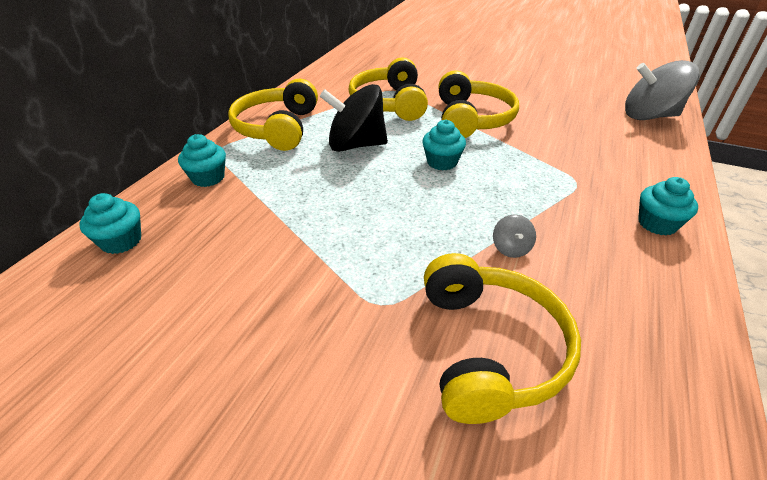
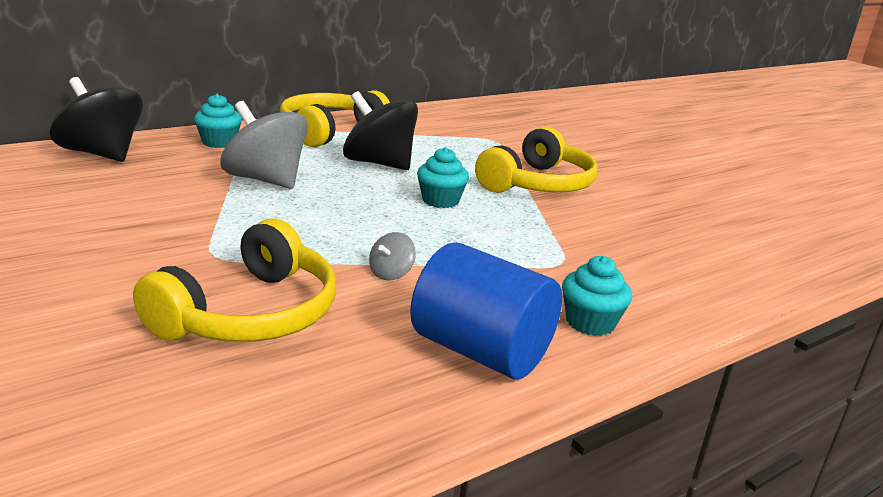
camera: 30 degrees right, 15 degrees down
turquoise cupcake [80,193,141,254] -> black spinning top [49,77,143,162]
yellow headphones [349,58,428,121] -> none
grey spinning top [625,60,699,120] -> grey spinning top moved to [220,101,308,189]
none -> blue cylinder [410,242,562,379]

